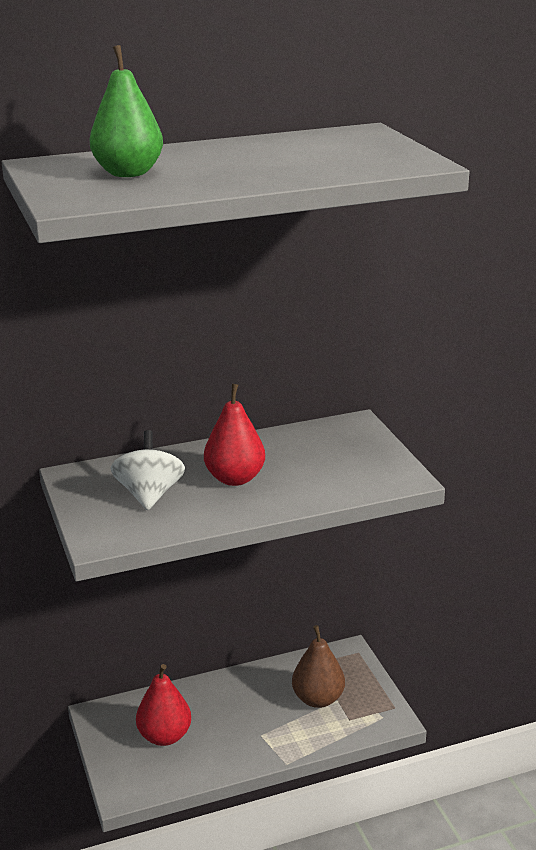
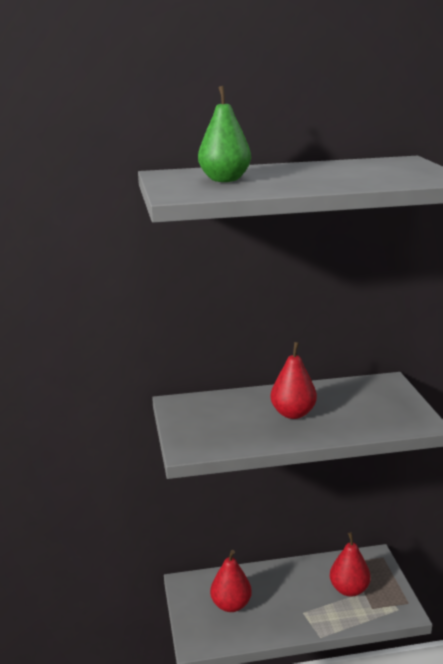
camera: 10 degrees right, 5 degrees down
white spinning top [111,430,185,510] -> none
brown pear [292,625,345,708] -> red pear [330,532,371,597]

